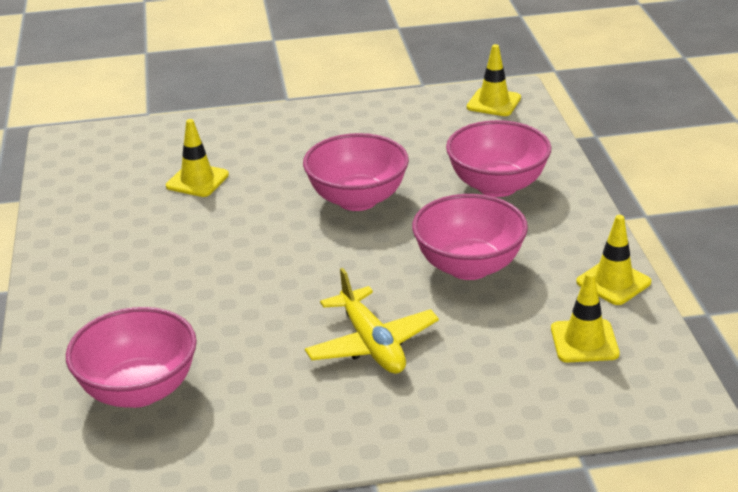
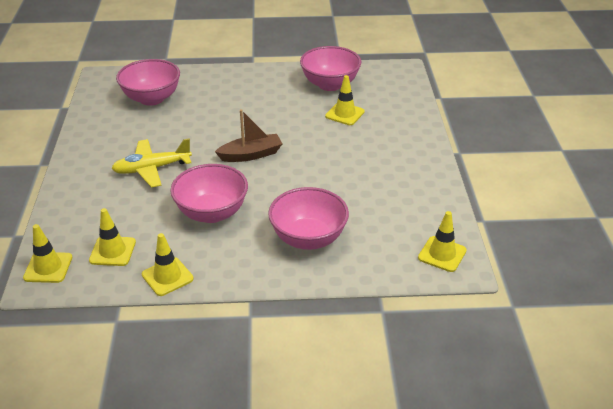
camera: 95 degrees right, 5 degrees up
pink bowl [303,133,409,211] -> pink bowl moved to [300,46,361,91]
none -> yellow traffic cone [23,224,72,283]
none -> brown boat [215,109,282,162]

